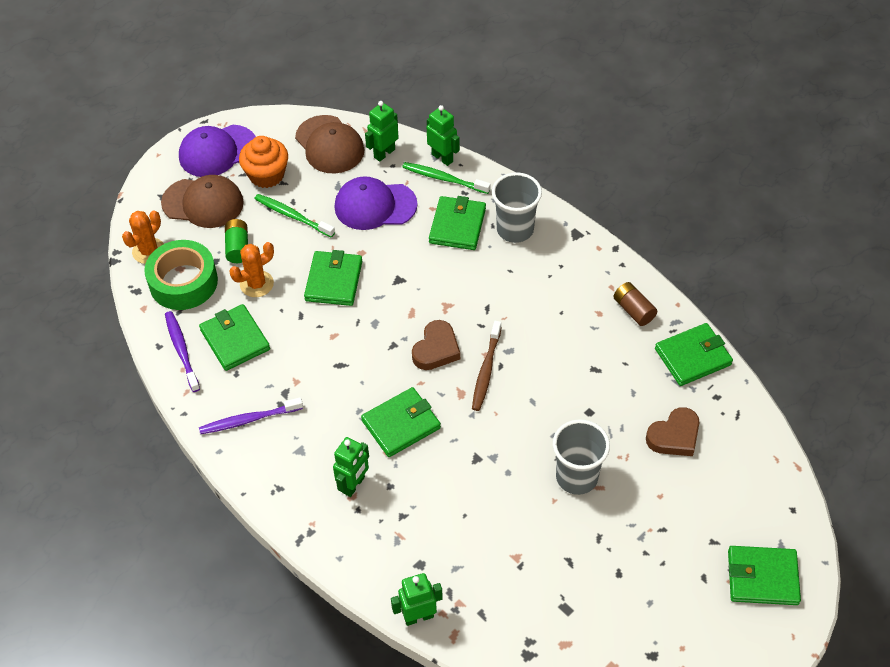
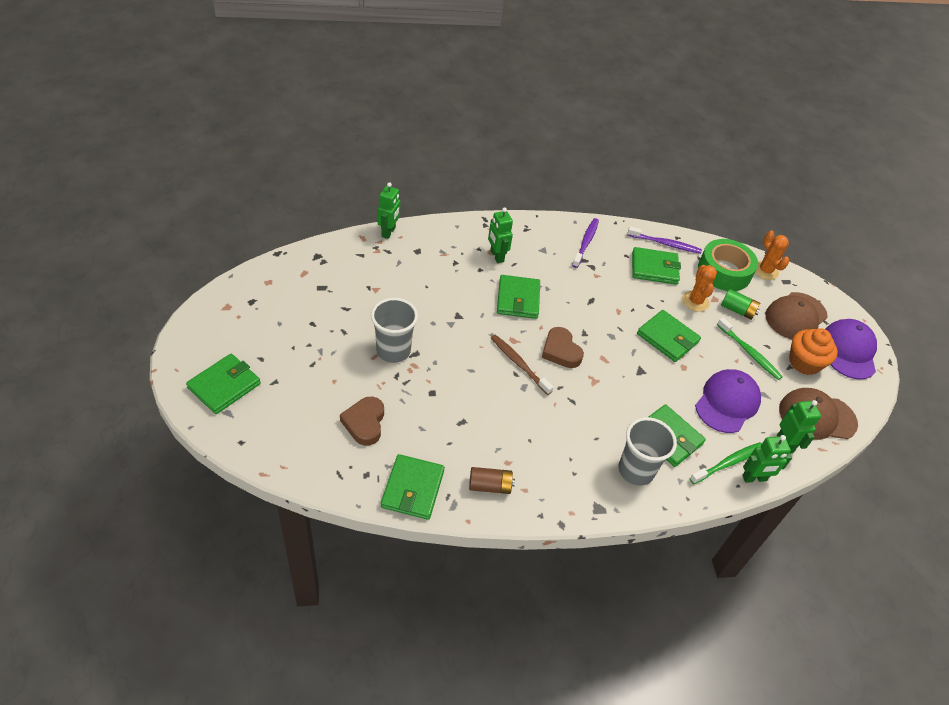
camera: 120 degrees right, 5 degrees down
green toothbrush [255,194,335,237] -> green toothbrush turned 75 degrees clockwise [717,318,783,380]

